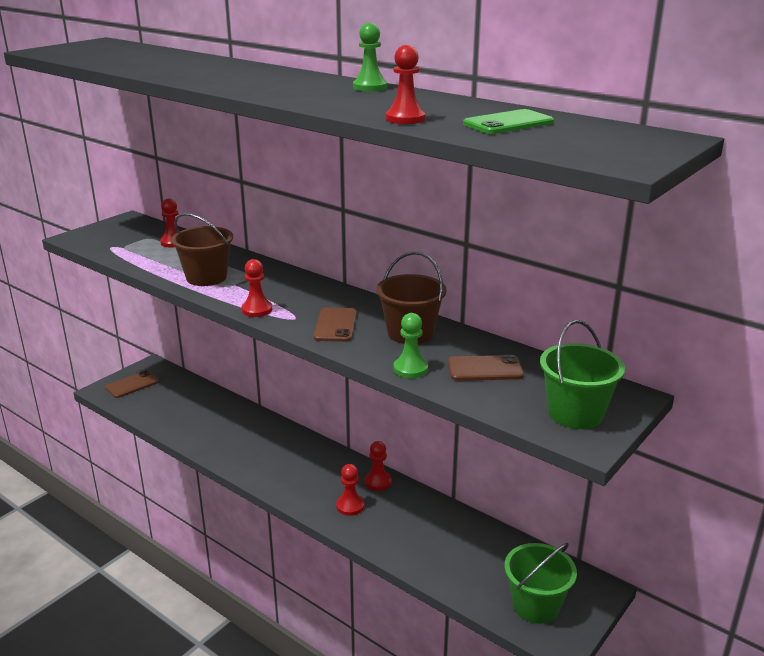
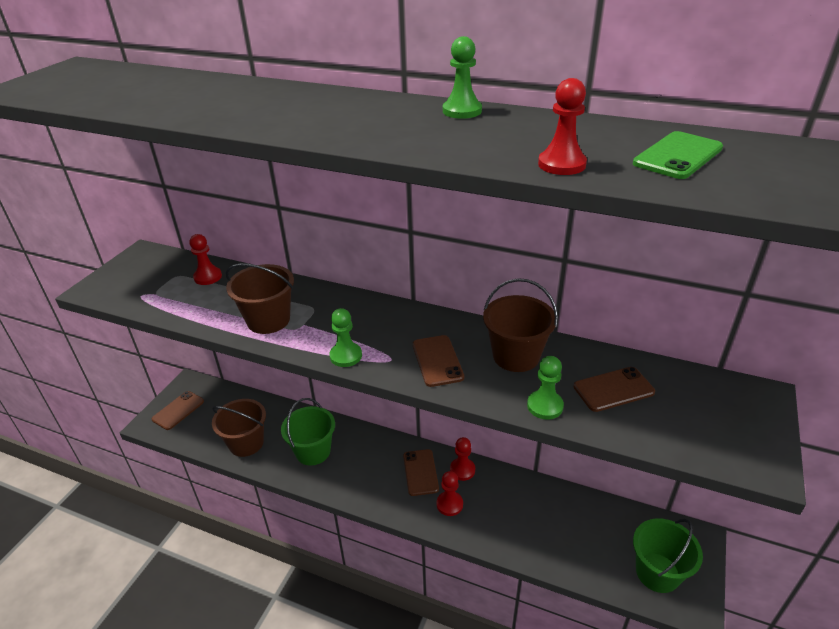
camera: 15 degrees left, 10 degrees up
red pawn [242,259,272,317] -> green pawn [329,308,362,367]
green bucket [540,320,625,429] -> green bucket moved to [281,398,335,466]
none -> brown bucket [212,399,266,457]
none -> brown phone [403,449,439,496]

